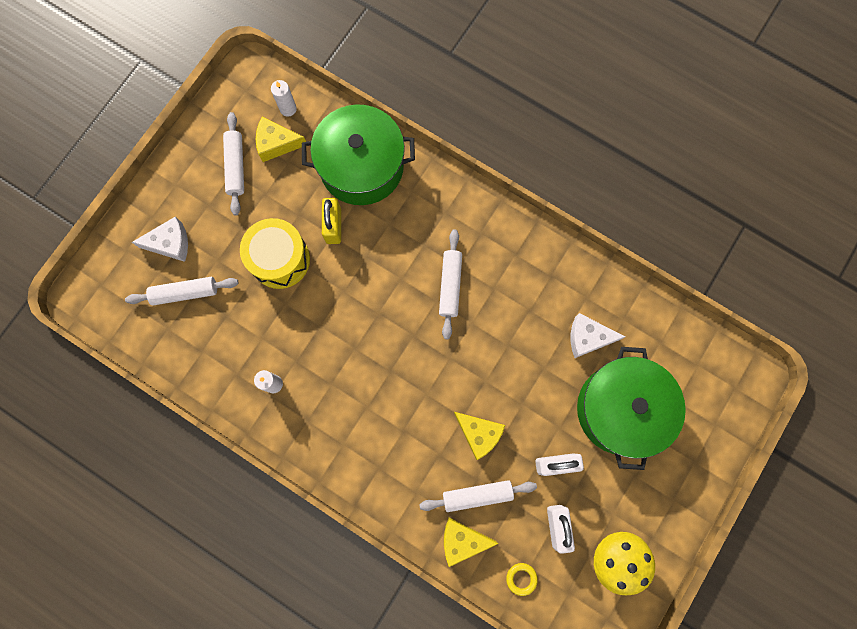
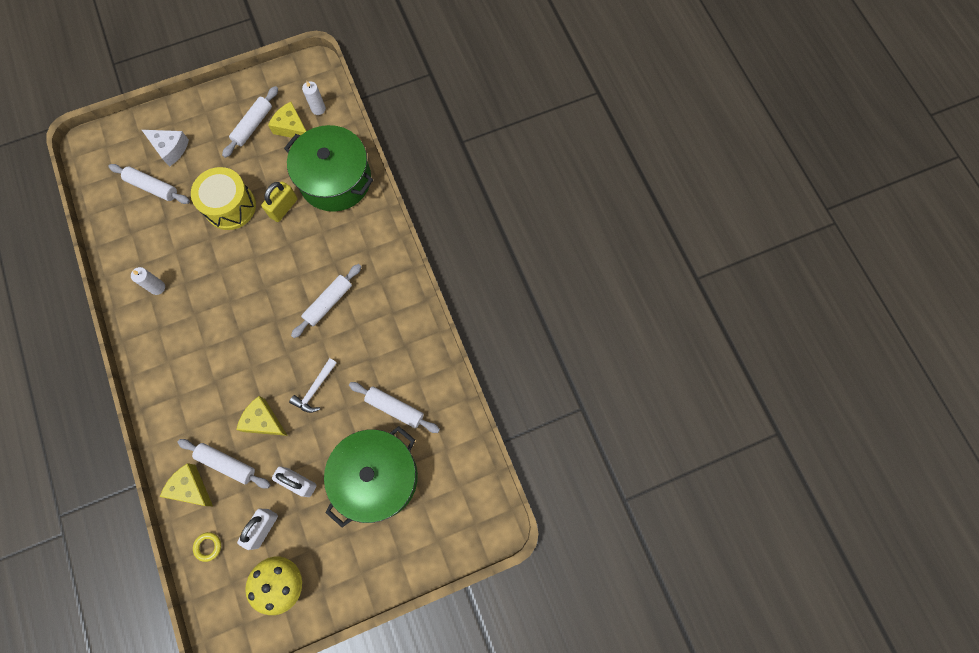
camera: 35 degrees right, 5 degrees down
yellow cheese [454,412,505,460] -> yellow cheese turned 135 degrees clockwise [236,396,288,436]
white cheese [571,313,625,358] -> white rolling pin [349,382,440,433]
none -> white hammer [289,358,337,413]

